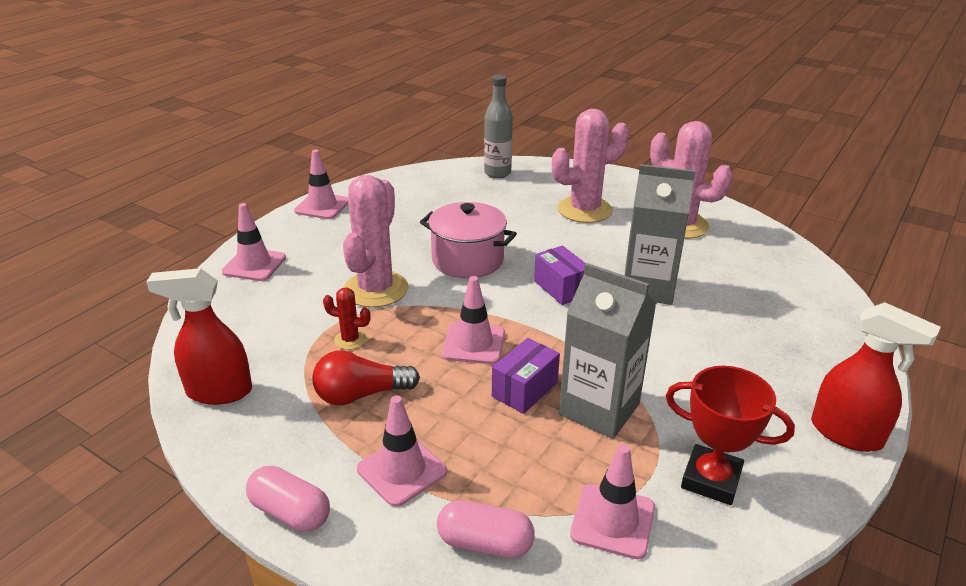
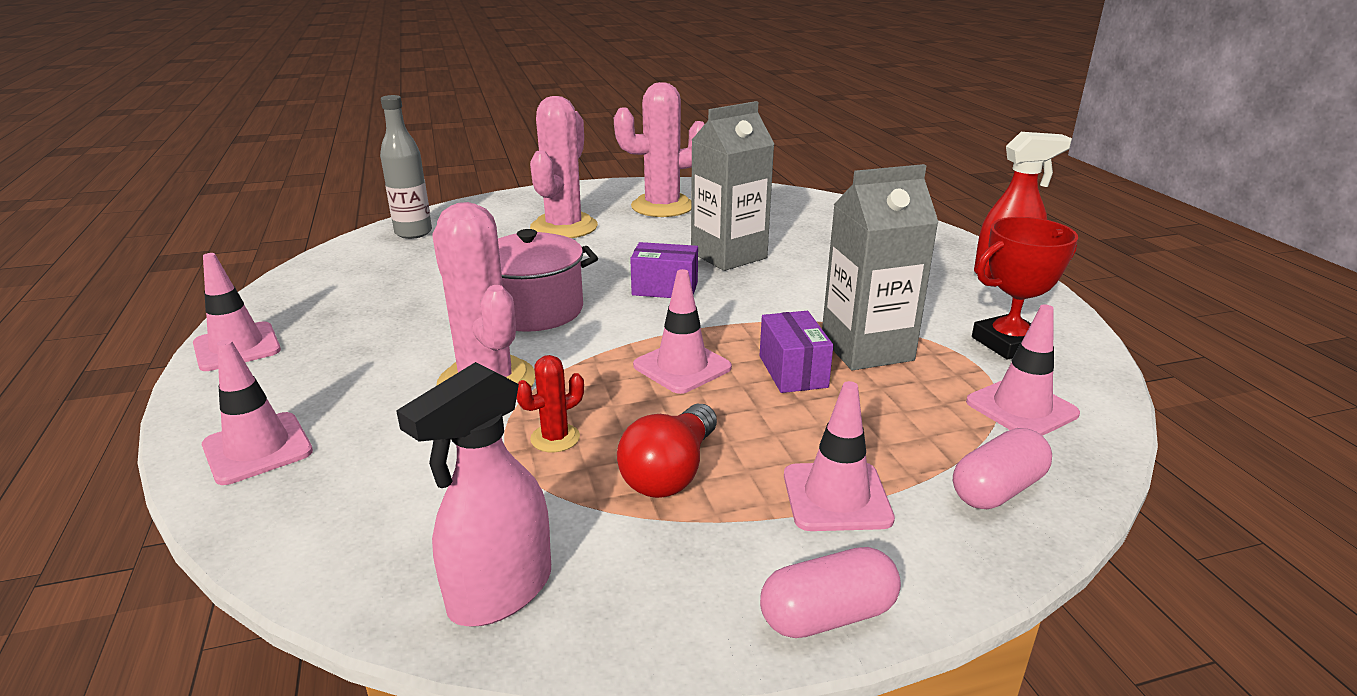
camera: 50 degrees left, 5 degrees down
red spray bottle [146,268,252,405] -> pink spray bottle [396,362,551,626]

